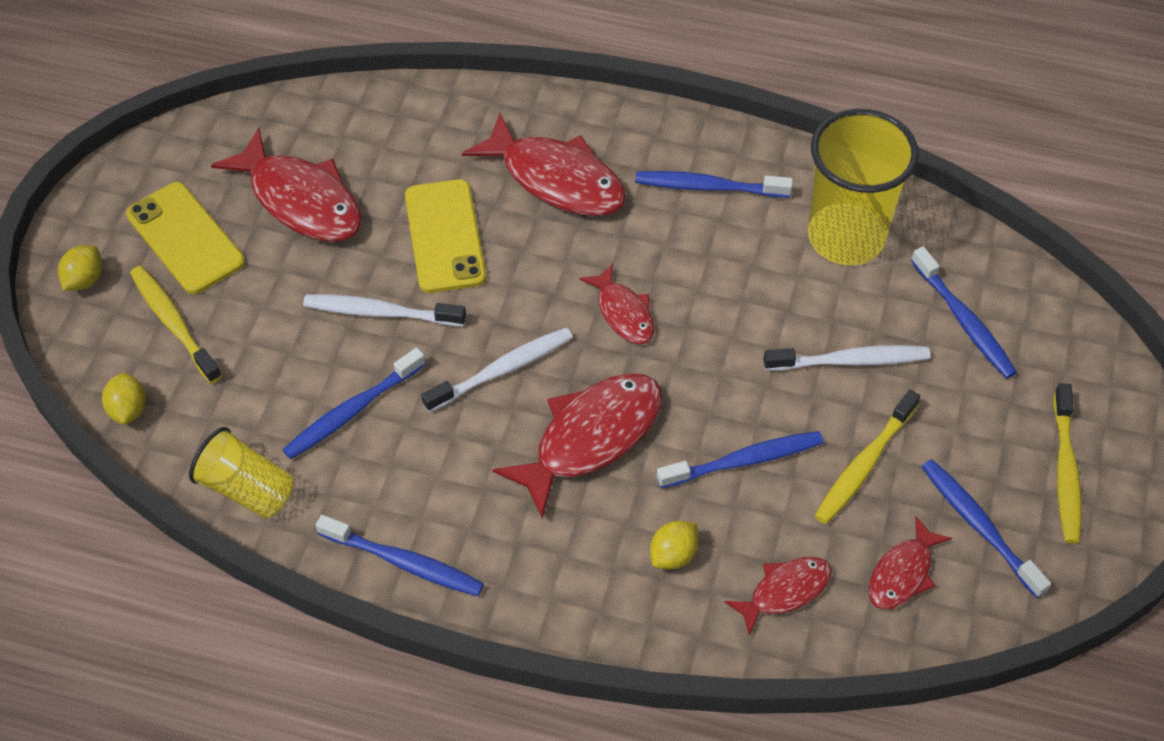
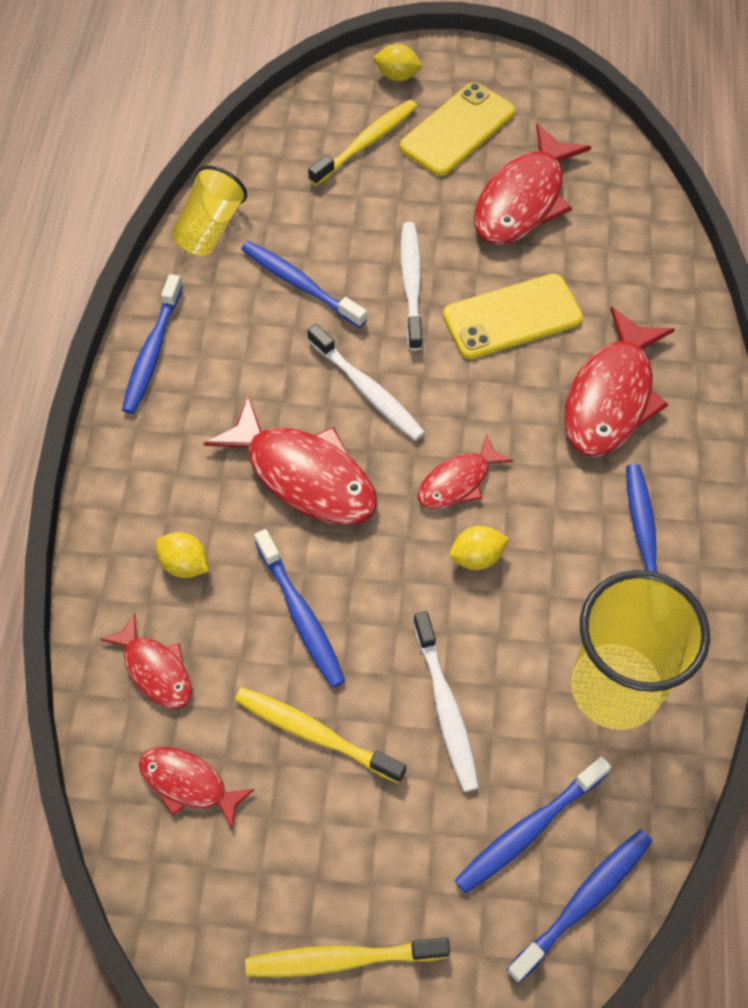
camera: 80 degrees right, 5 degrees up
yellow lemon [102,372,146,425] -> yellow lemon moved to [449,526,509,570]
blue toothbrush [922,459,1051,598] -> blue toothbrush moved to [507,830,653,983]

